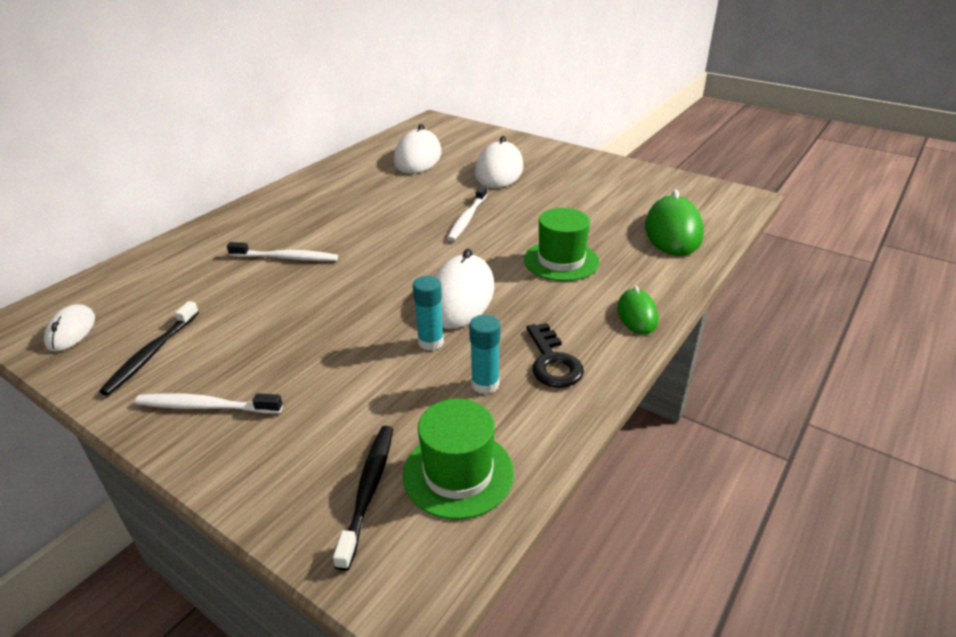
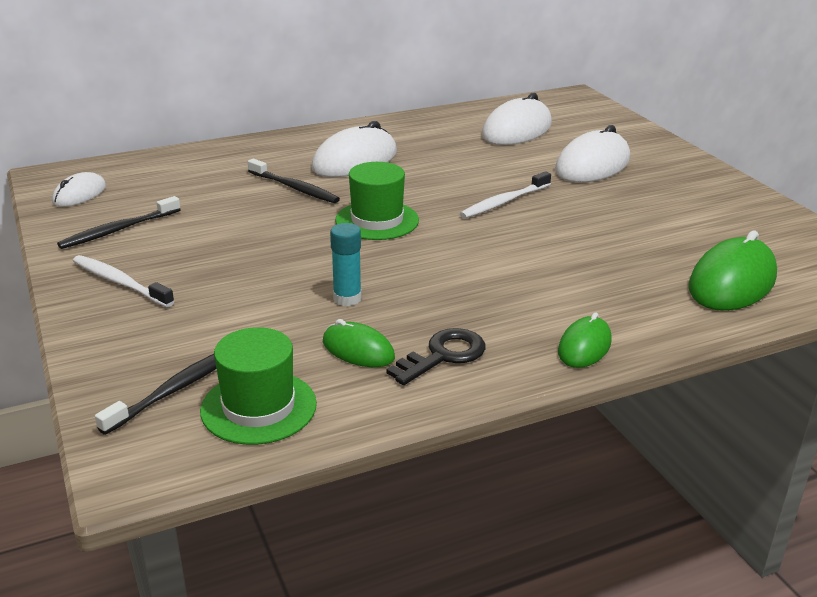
camera: 30 degrees right, 5 degrees down
white toothbrush [227,242,338,261] -> black toothbrush [248,159,340,203]
white mouse [434,248,494,329] -> white mouse moved to [311,121,397,177]
turquoise glue stick [469,314,500,394] -> green mouse [323,319,395,367]
green hat [524,208,599,281] -> green hat moved to [335,162,419,240]
black key [526,323,584,388] -> black key turned 150 degrees counterclockwise [386,328,485,385]

